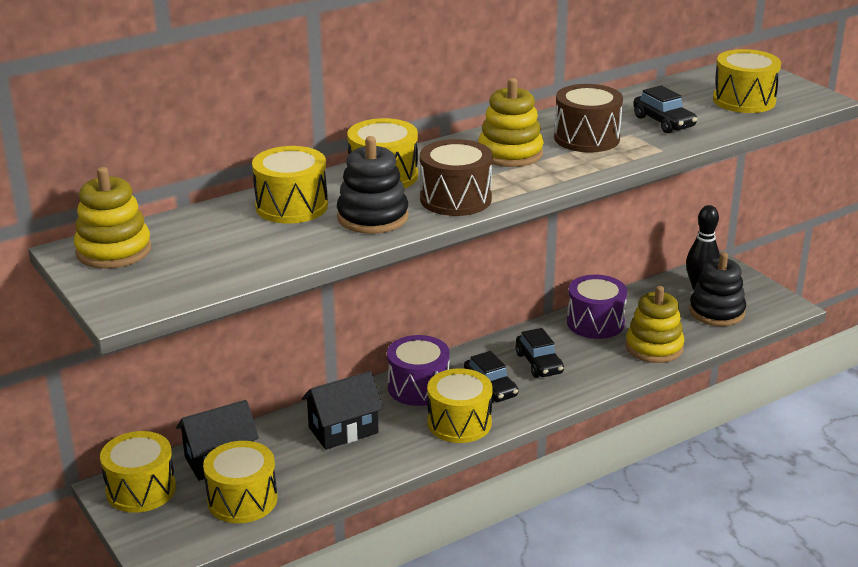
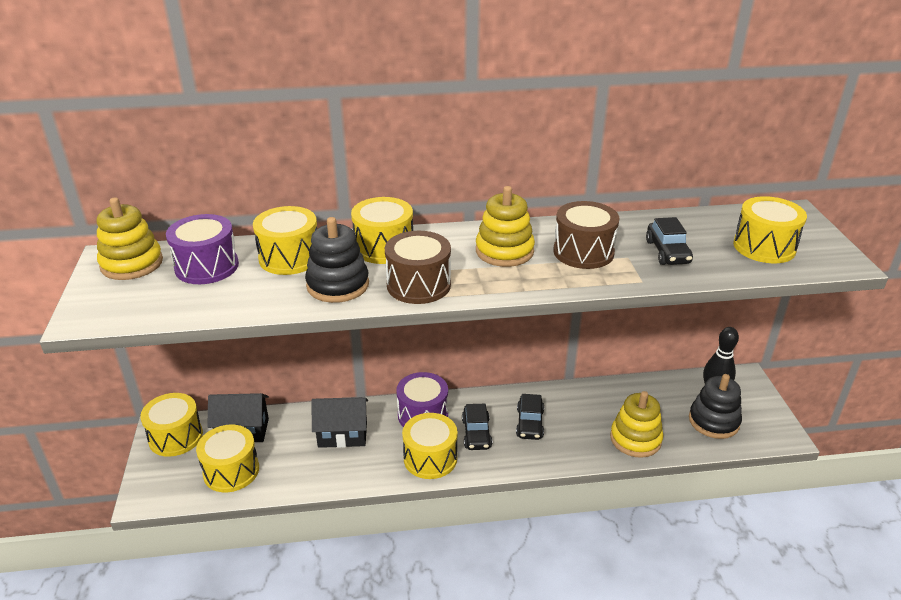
camera: 25 degrees right, 5 degrees up
purple drum [567,275,627,339] -> purple drum moved to [166,214,239,284]

